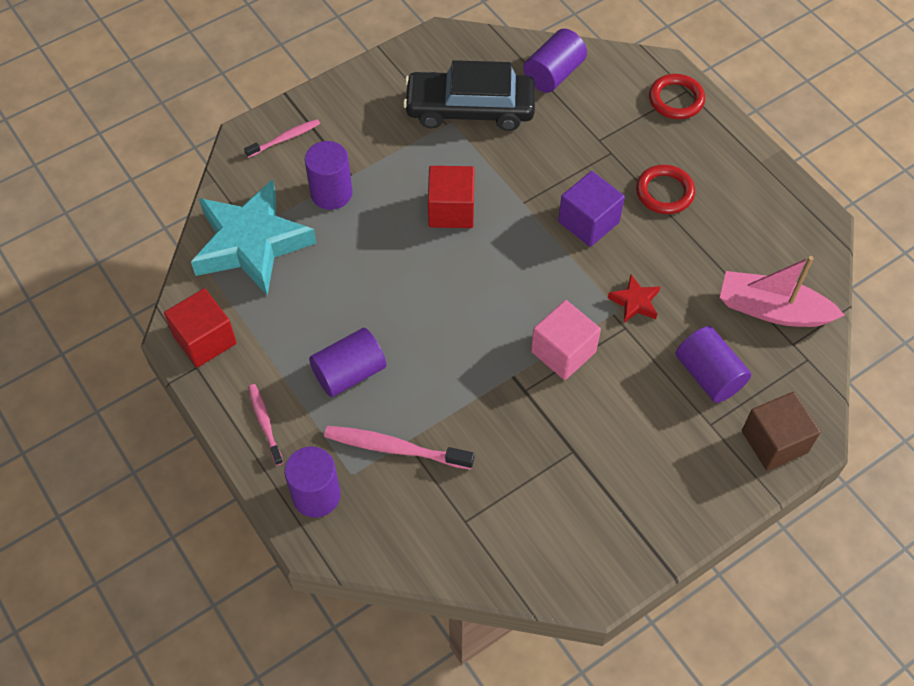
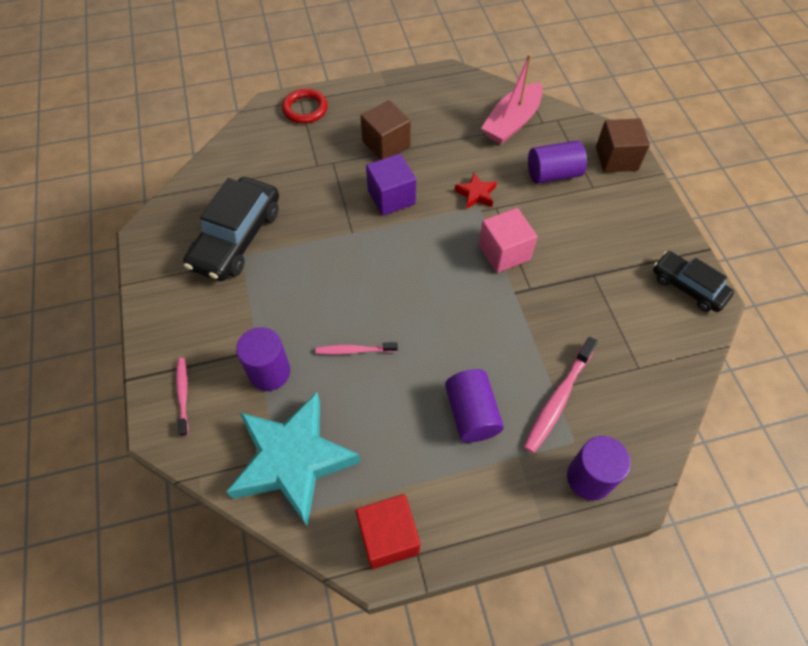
camera: 70 degrees left, 0 degrees up
pink toothbrush [248,384,283,466] -> pink toothbrush moved to [315,342,398,355]
red cube [428,166,474,228] -> none
purple cylinder [524,28,587,93] -> none
red ring [636,165,695,214] -> brown cube [360,100,411,160]
none -> black car [653,251,734,312]

